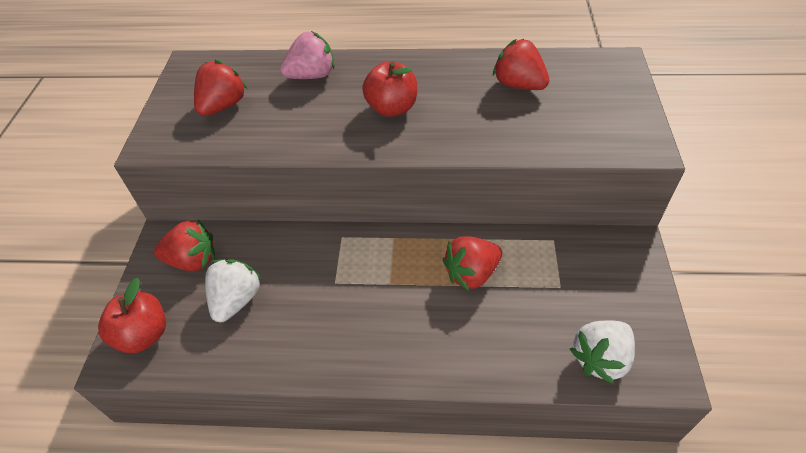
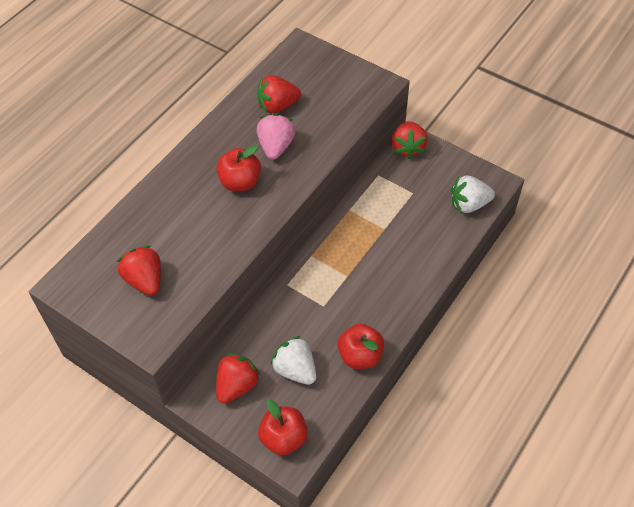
camera: 60 degrees left, 5 degrees up
pink strawberry [280,31,335,79] -> pink strawberry moved to [257,113,295,160]
red strawberry [443,236,502,291] -> red strawberry moved to [392,121,428,159]
white strawberry [570,321,635,384] -> white strawberry turned 90 degrees clockwise [451,175,495,213]
none -> red apple [338,324,384,369]

